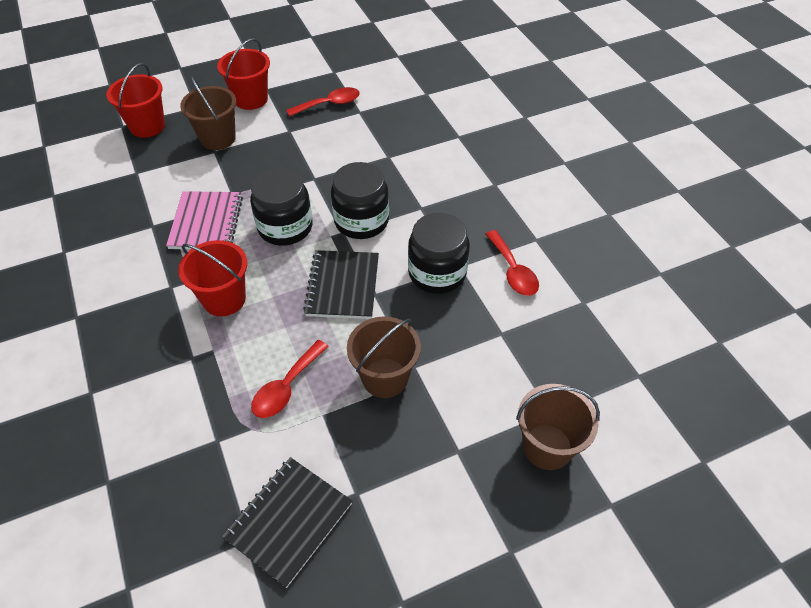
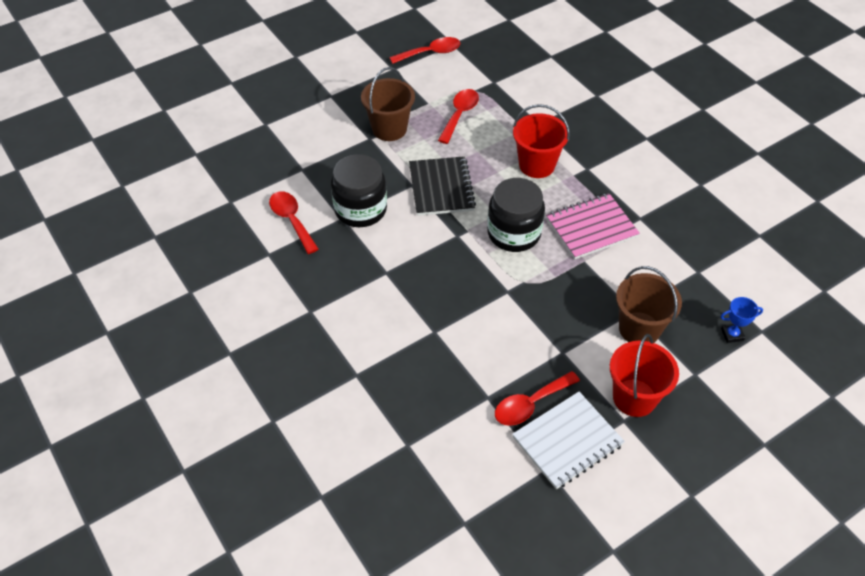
camera: 170 degrees right, 0 degrees up
red bucket [106,63,165,138] -> blue trophy [721,297,763,343]
pink notebook [166,191,243,249] -> pink notebook turned 75 degrees clockwise [546,193,640,259]
black notebook [222,457,352,588] -> red spoon [389,37,460,64]
black jar [331,162,389,239] -> none
brown bucket [516,384,600,470] -> none
none -> white notebook [512,391,625,489]

